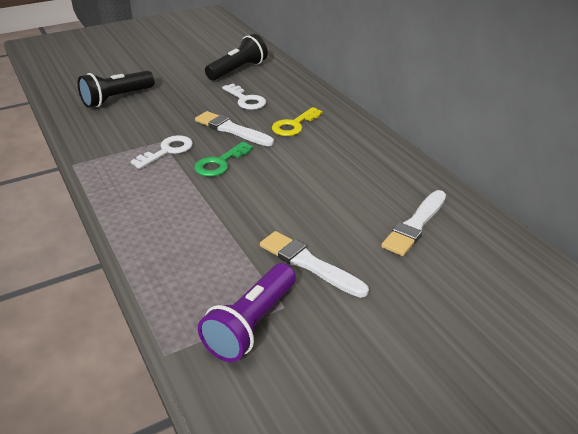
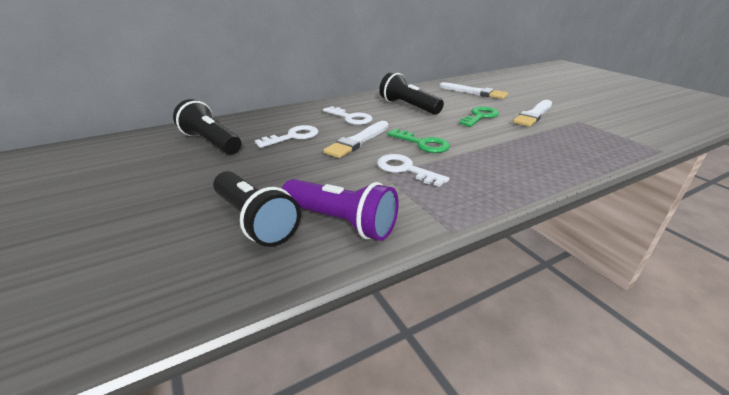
camera: 90 degrees left, 5 degrees down
purple flashlight [198,263,296,362] -> purple flashlight moved to [282,179,399,241]
yellow key [272,107,323,136] -> white key [323,106,373,125]
none -> black flashlight [379,72,444,115]
none -> green key [459,106,499,127]

